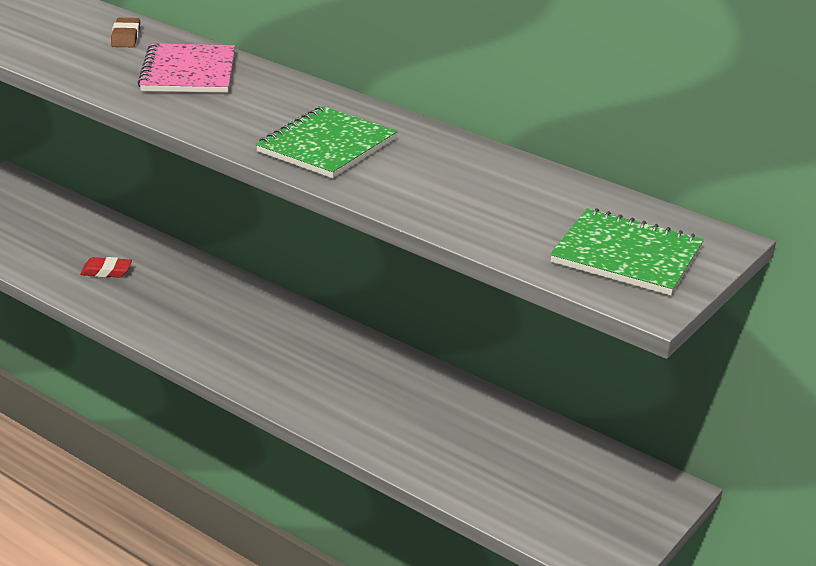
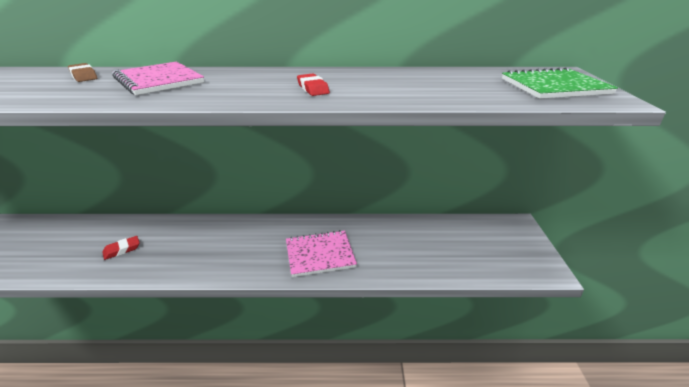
camera: 35 degrees left, 0 degrees up
green notebook [256,106,398,178] -> red eraser [297,74,330,96]
none -> pink notebook [286,230,357,277]

